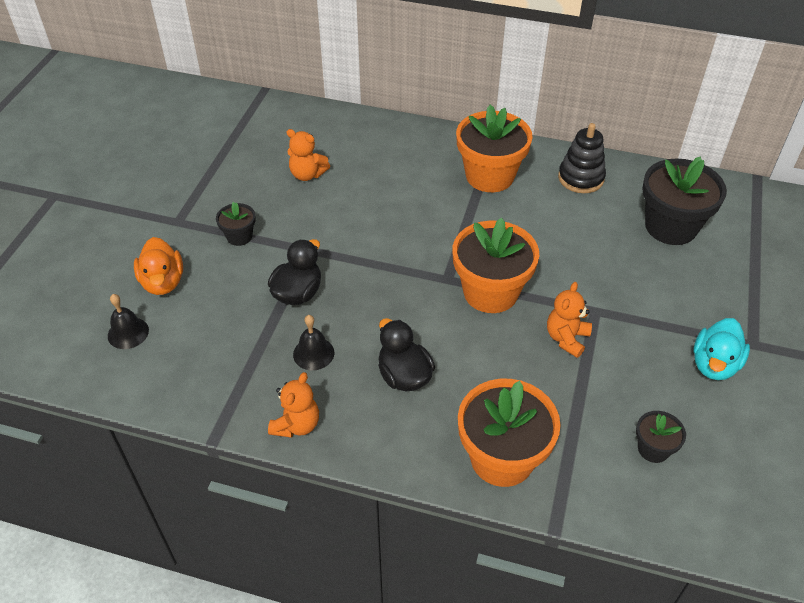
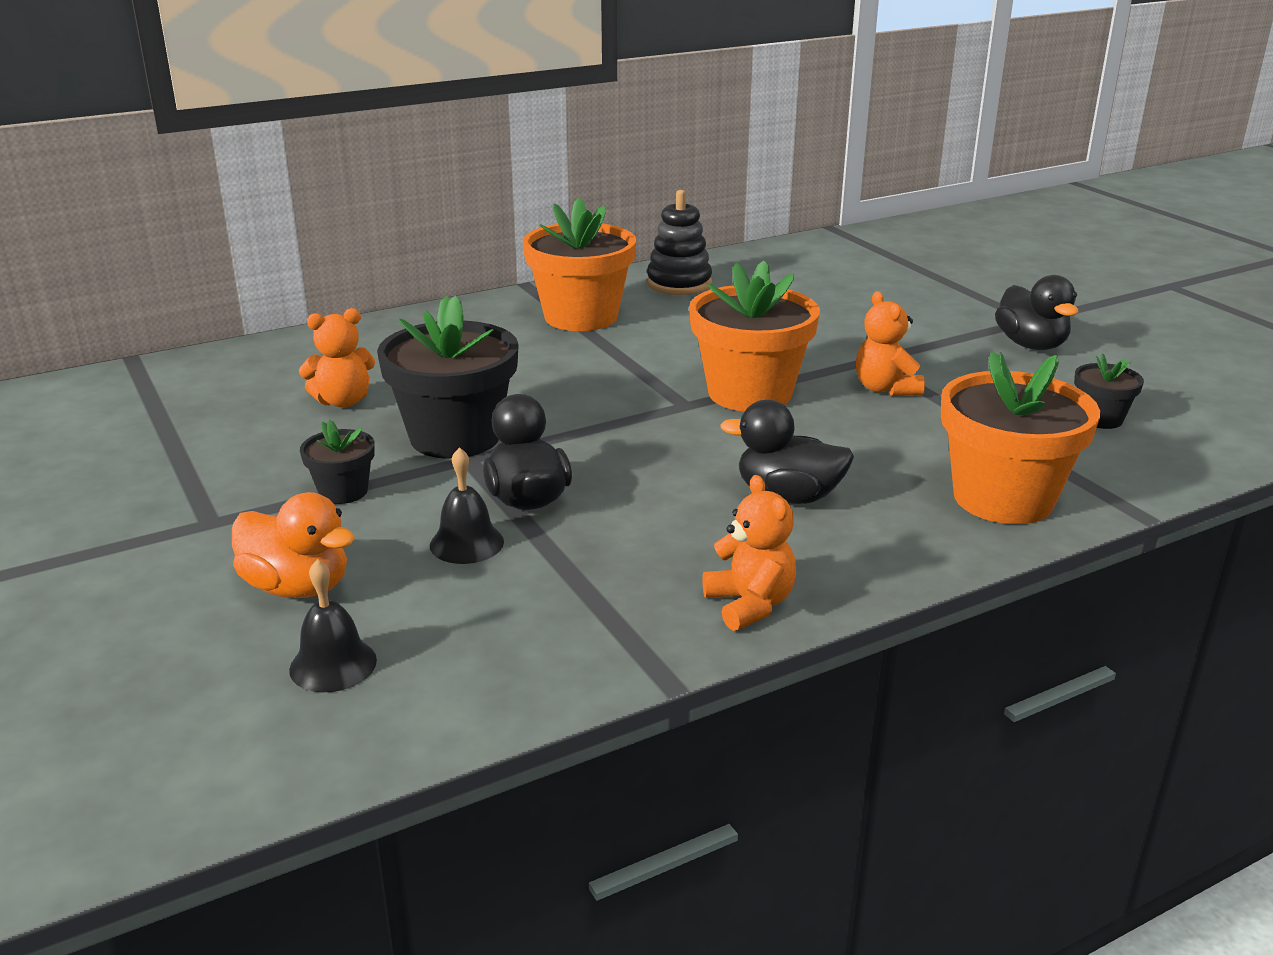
camera: 45 degrees left, 20 degrees down
black bell [293,315,334,370] -> black bell moved to [430,447,504,564]
black flower pot [642,156,727,245] -> black flower pot moved to [377,295,519,459]
turquoise duck [694,318,750,380] -> black duck [995,275,1079,350]

